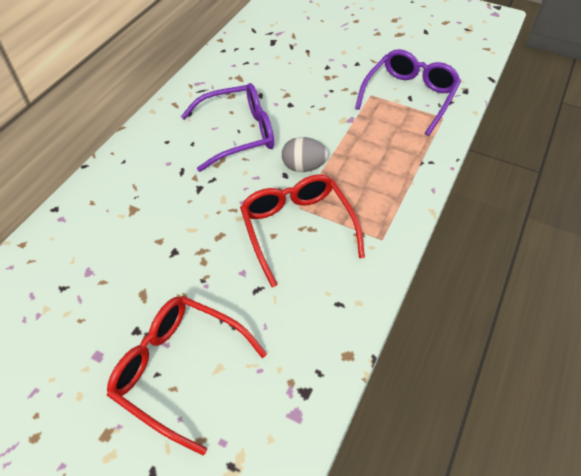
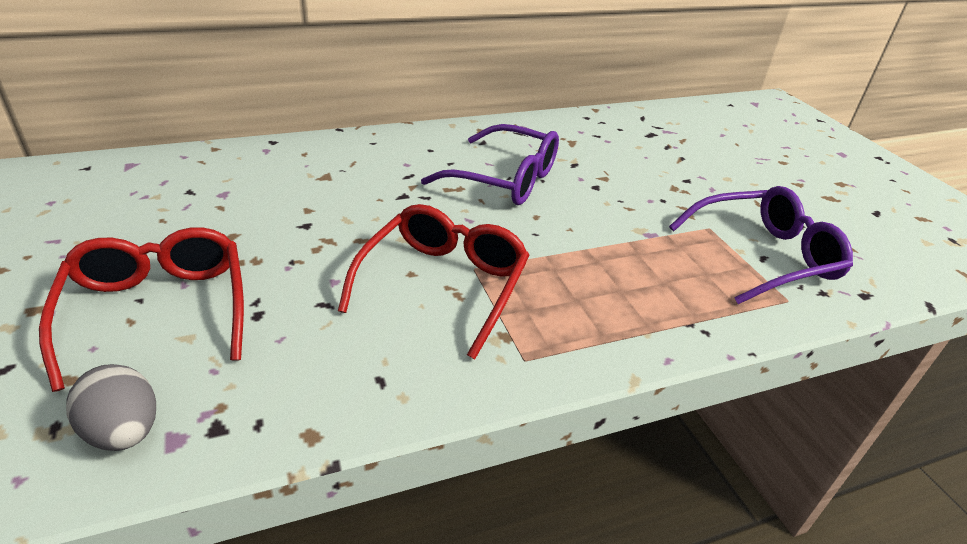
camera: 40 degrees right, 15 degrees down
grey egg [282,137,328,172] -> grey egg moved to [66,364,156,451]

